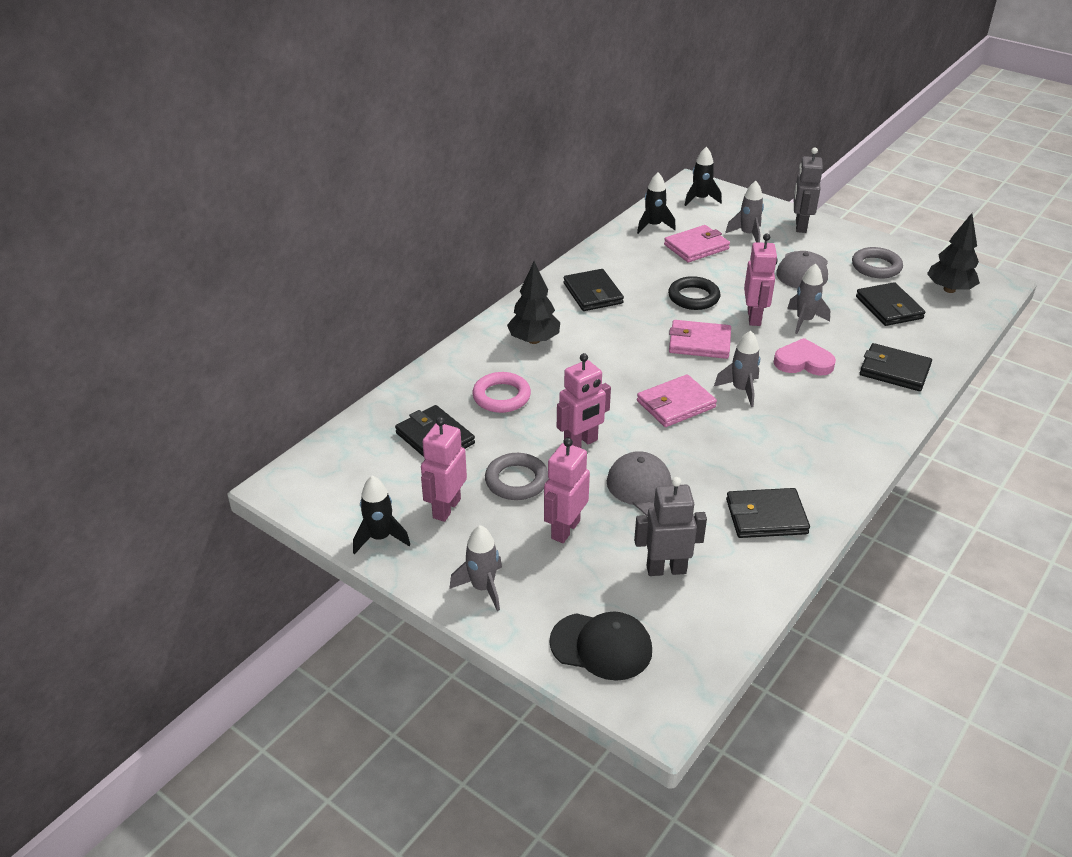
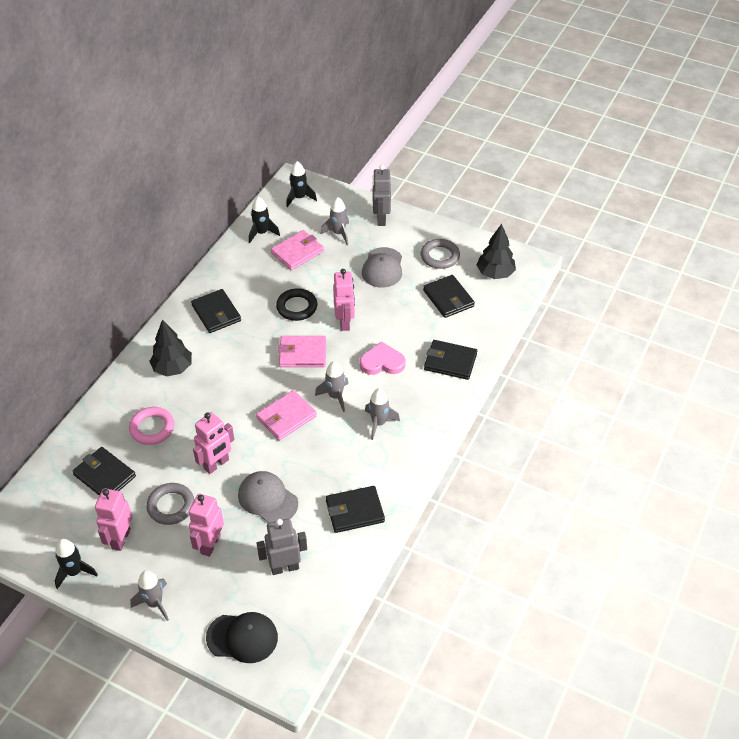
camera: 10 degrees left, 10 degrees up
grey rocket [787,264,830,334] -> grey rocket moved to [365,388,400,440]

